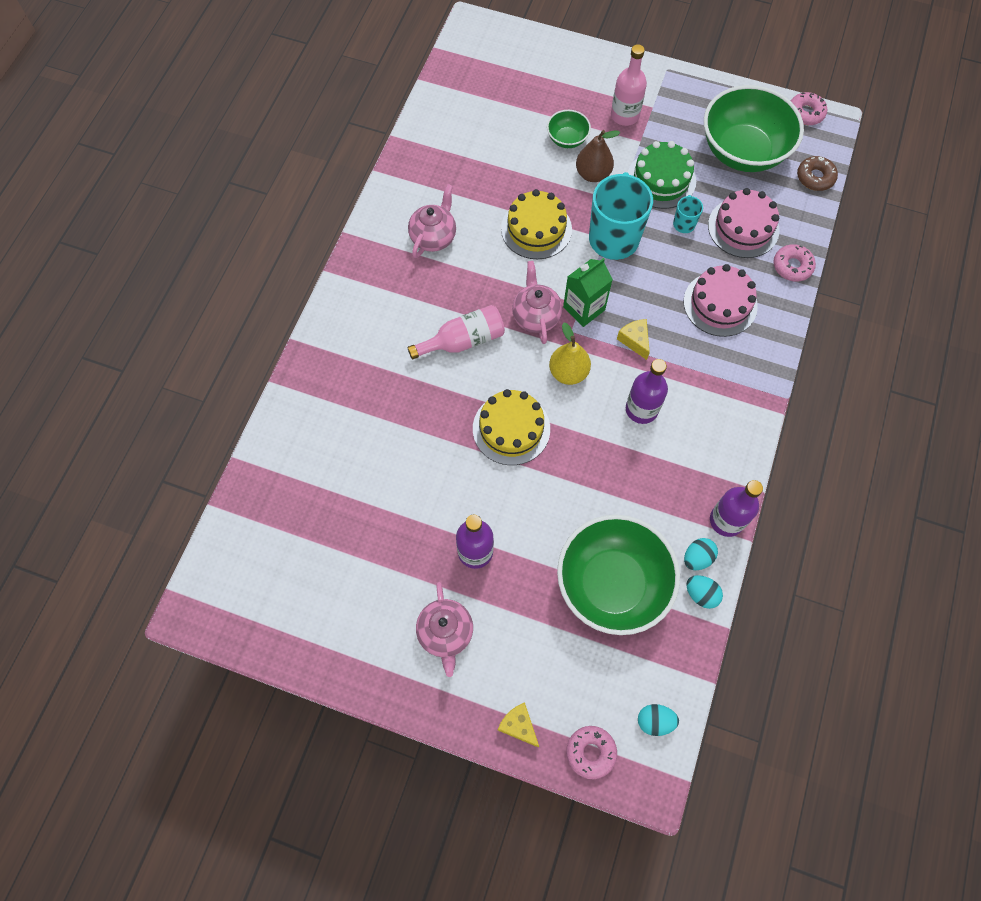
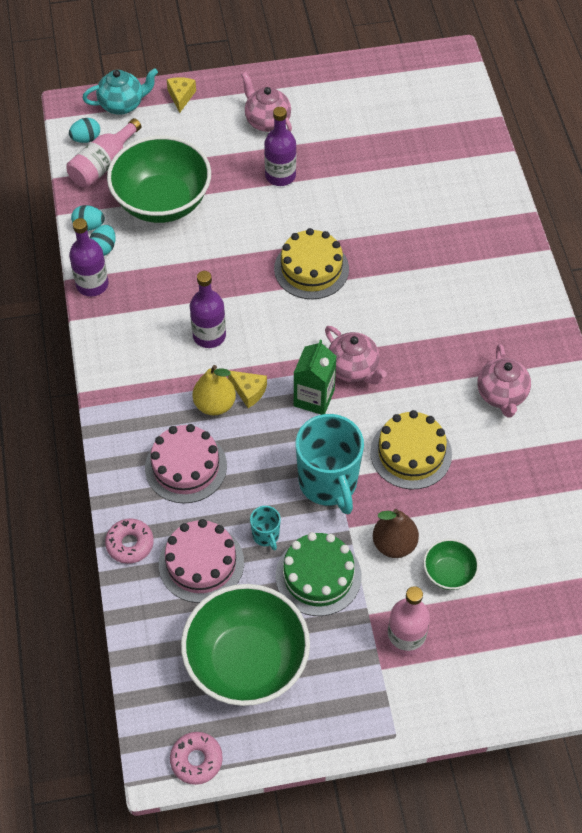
camera: 150 degrees right, 10 degrees down
pink bottle [407,305,505,359] -> pink bottle moved to [66,118,142,188]
yellow cheese [498,702,539,747] -> yellow cheese turned 105 degrees counterclockwise [167,77,196,113]
yellow pear [549,322,591,385] -> yellow pear moved to [193,365,236,415]
pink donut [566,726,617,779] -> turquoise teapot [83,68,158,115]
brown donut [797,156,838,191] -> none

